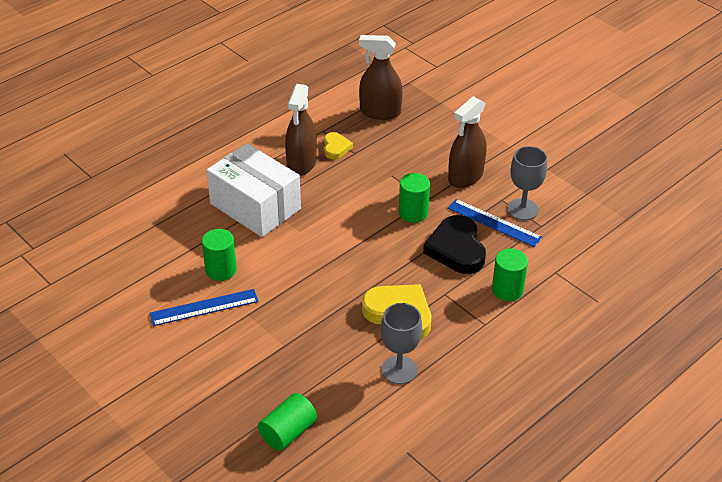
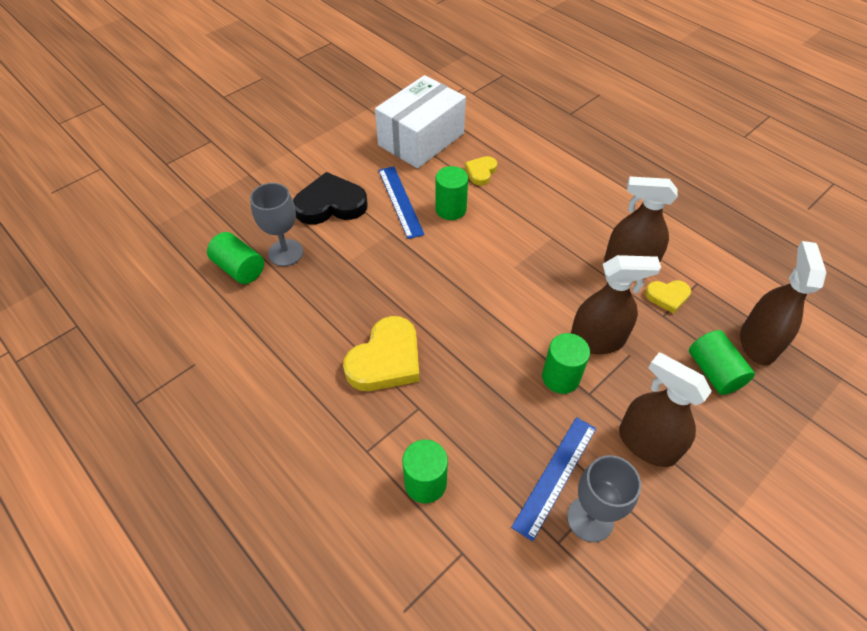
camera: 90 degrees right, 10 degrees up
white box [206,143,301,237] -> white box moved to [375,75,466,169]
grey goblet [381,303,422,384] -> grey goblet moved to [250,183,303,266]
black heart [423,215,486,274] -> black heart moved to [293,172,368,225]
none -> yellow heart [465,156,497,186]
none -> brown spray bottle [571,255,661,354]
none -> green cylinder [689,330,755,395]

